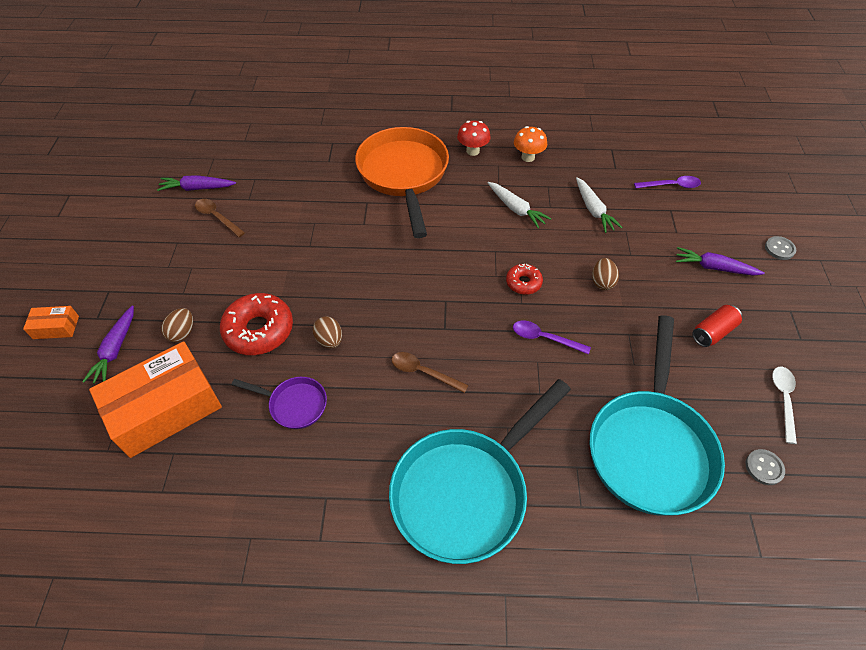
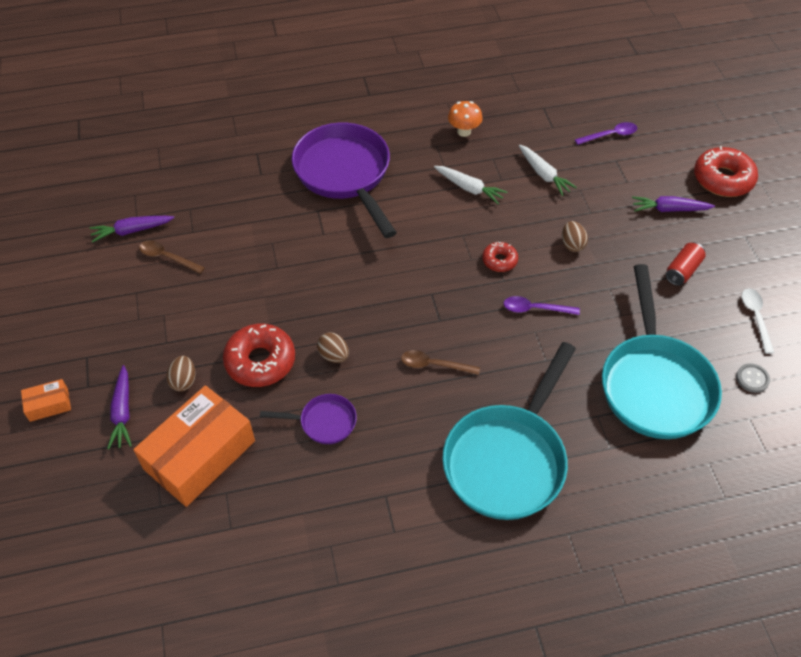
camera: 15 degrees left, 0 degrees up
orange pan [355,127,449,238] -> purple pan [292,123,397,238]
red mushroom [457,121,491,156] -> none
grey button [765,236,796,260] -> red donut [694,146,758,197]

